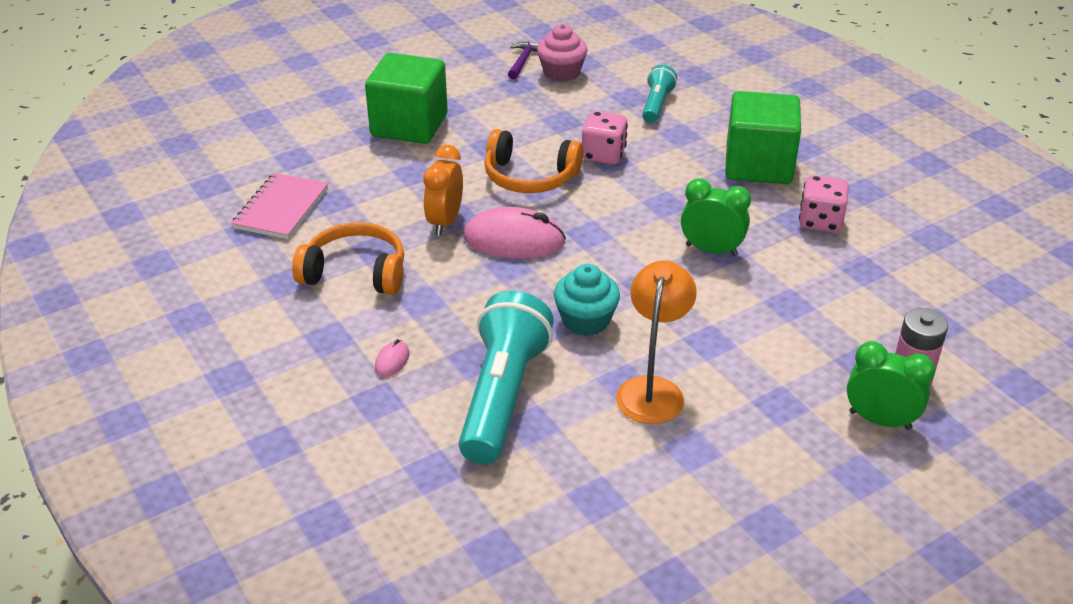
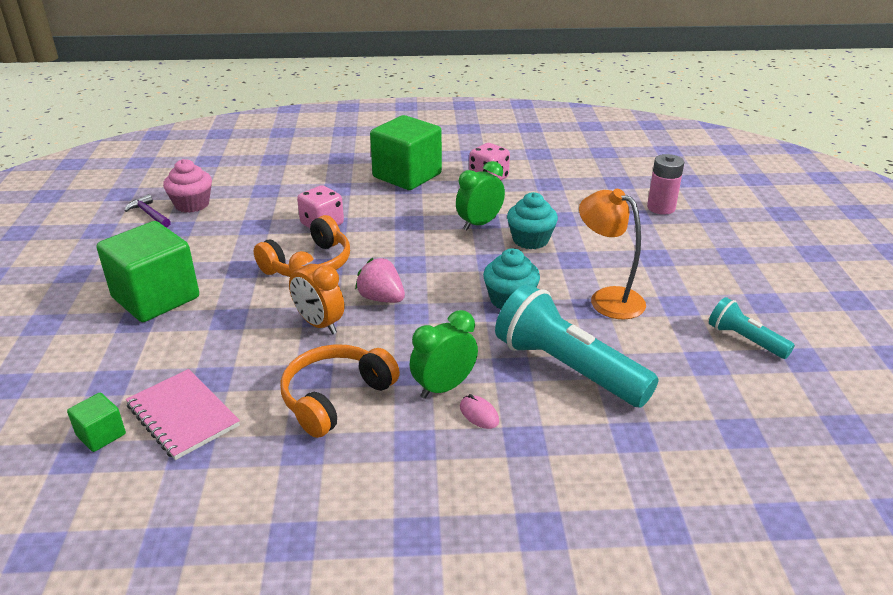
camera: 60 degrees left, 5 degrees down
pink mouse [463,207,566,259] -> pink strawberry [355,258,405,303]
turquoise flashlight [642,65,677,123] -> turquoise flashlight moved to [709,297,795,359]
green clock [847,341,935,430] -> green clock moved to [410,310,478,399]
none -> green cube [67,393,126,452]
none -> turquoise cupcake [507,192,558,249]

